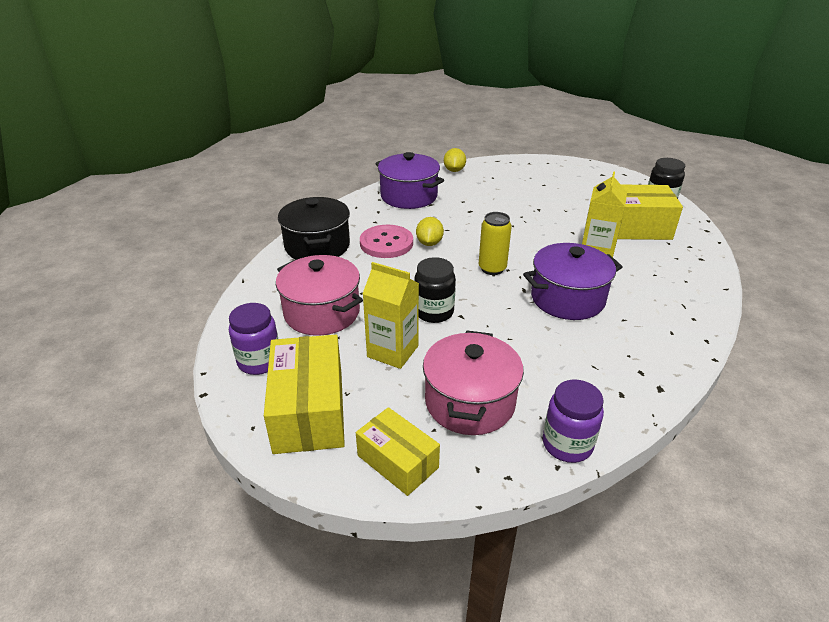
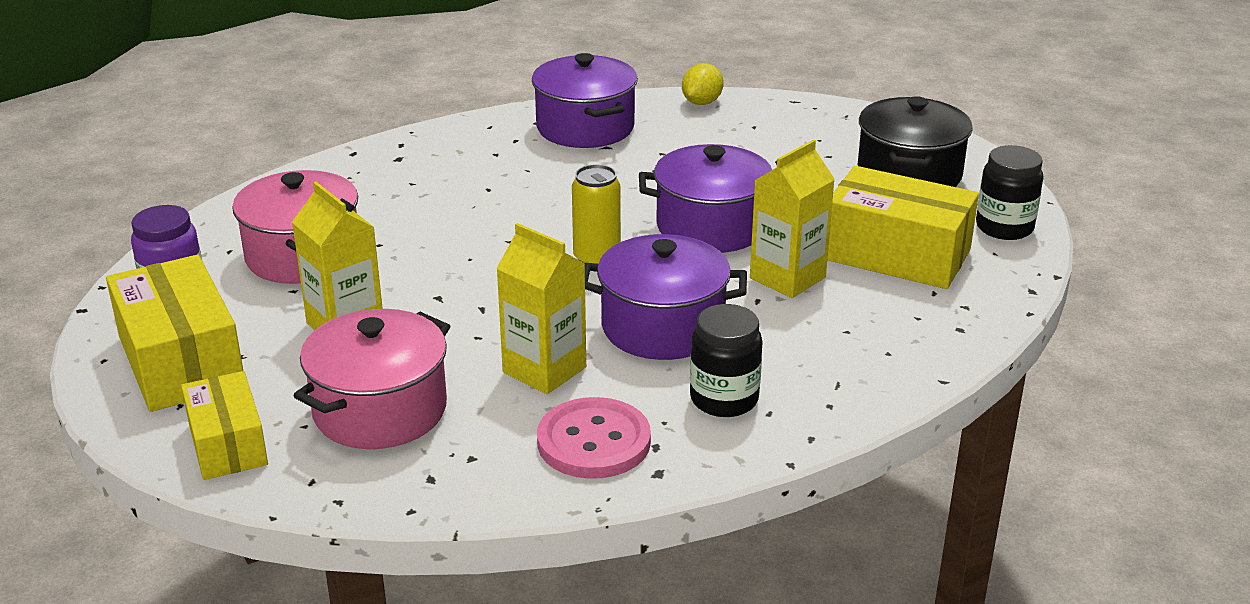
camera: 25 degrees right, 5 degrees down
yellow box [264,335,345,454] -> yellow box turned 45 degrees counterclockwise [106,255,243,412]
black pot [278,197,350,260] -> black pot moved to [858,96,973,187]
pink button [360,225,413,258] -> pink button moved to [537,397,651,479]
black jar [414,257,456,323] -> black jar moved to [690,304,763,417]
yellow lemon [416,217,444,246] -> none
purple jar [543,379,604,463] -> none
none -> yellow carton [496,223,586,394]
none -> purple pot [639,144,772,253]

